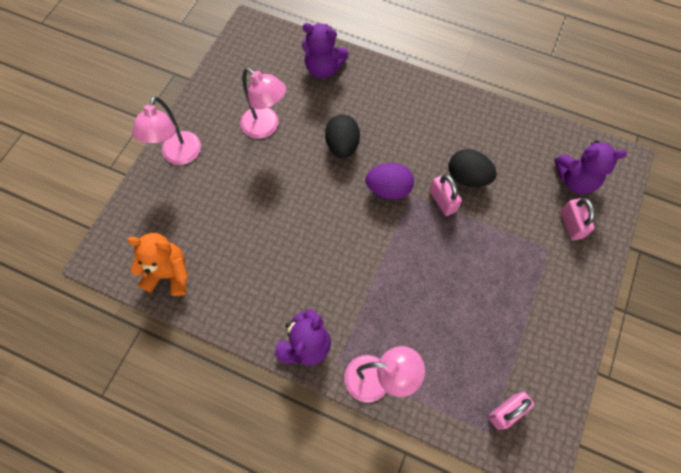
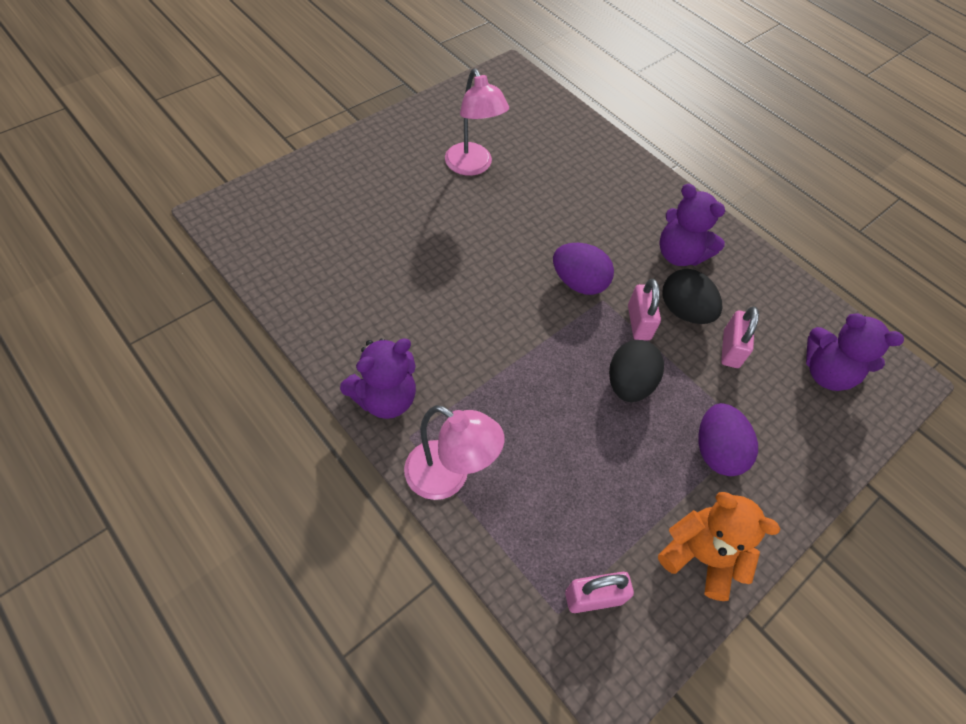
camera: 20 degrees right, 10 degrees down
orange teddy bear [127,233,188,296] -> orange teddy bear moved to [658,492,780,601]
pink lamp [132,96,201,165] -> none
purple teddy bear [302,23,349,78] -> purple teddy bear moved to [659,184,725,266]
black egg [325,114,360,158] -> black egg moved to [609,340,664,402]
pink padlock [560,198,595,240] -> pink padlock moved to [721,307,759,368]
none -> purple egg [698,403,758,476]

